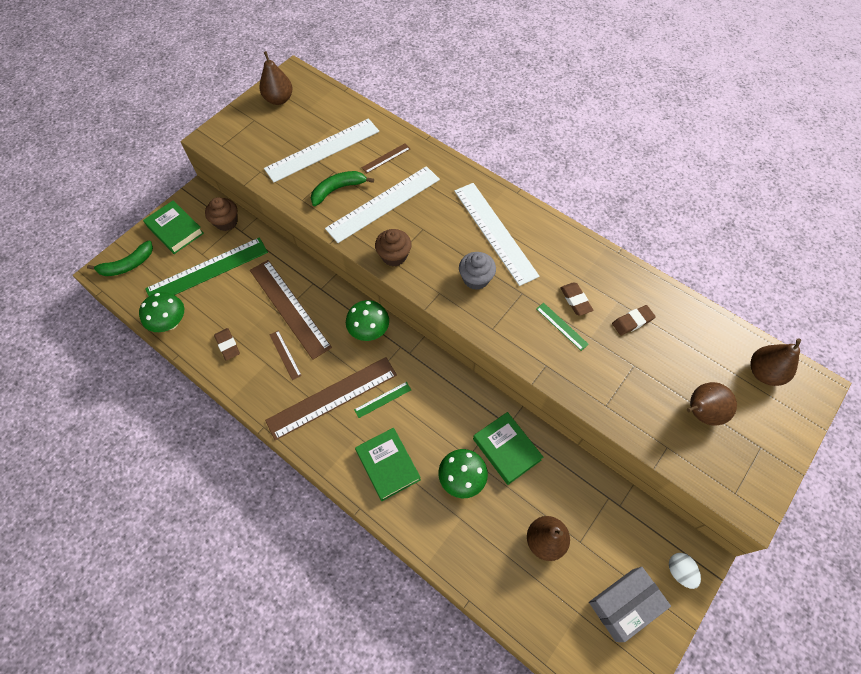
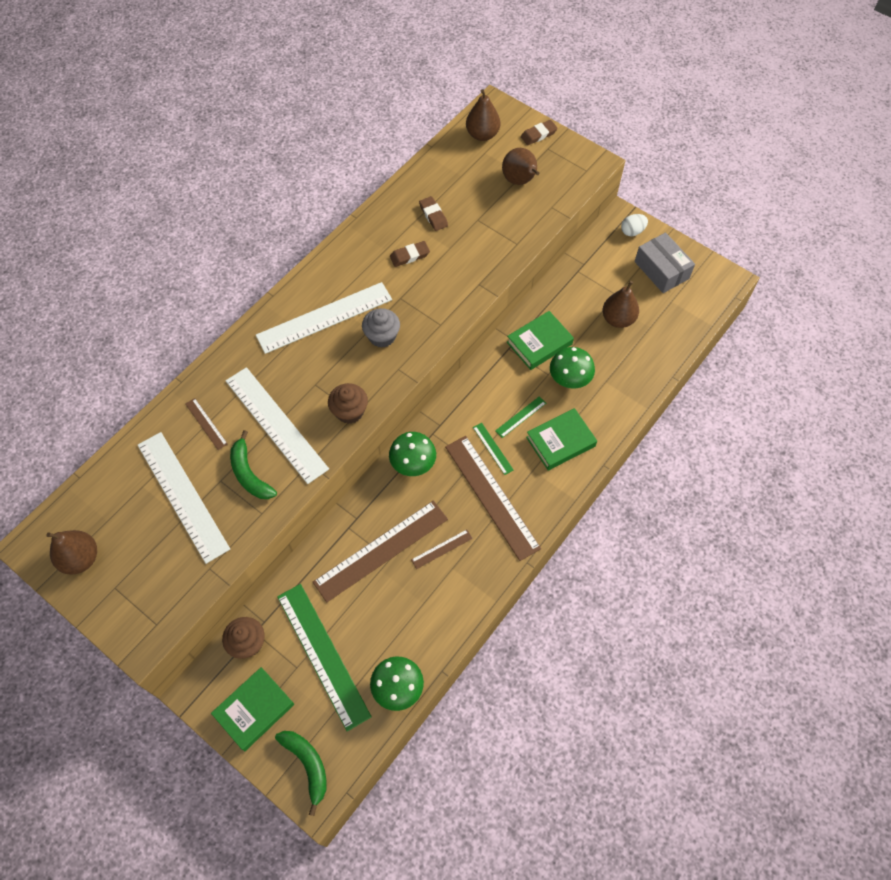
camera: 90 degrees left, 0 degrees up
brown eraser [214,328,240,360] -> brown eraser moved to [521,120,558,145]
green ruler [536,303,589,351] -> green ruler moved to [495,396,546,438]

